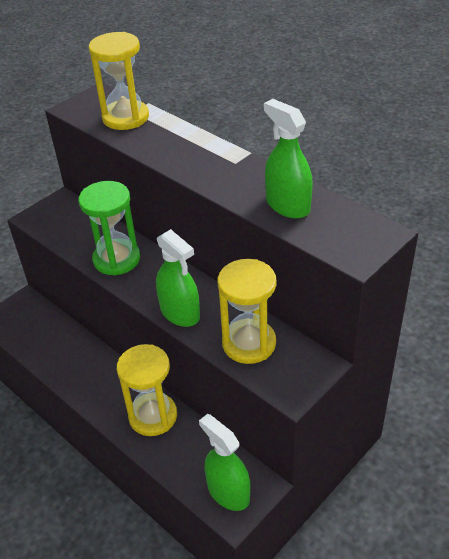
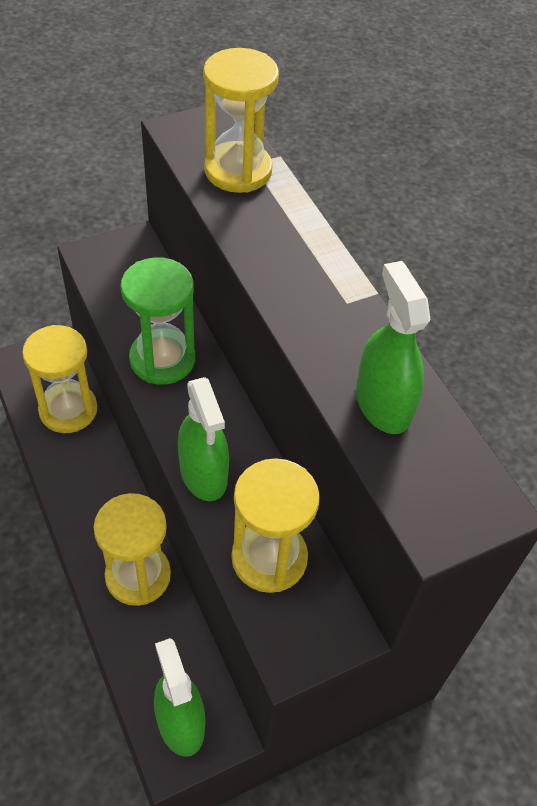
camera: 15 degrees right, 10 degrees up
none -> yellow hourglass [22,325,97,433]

